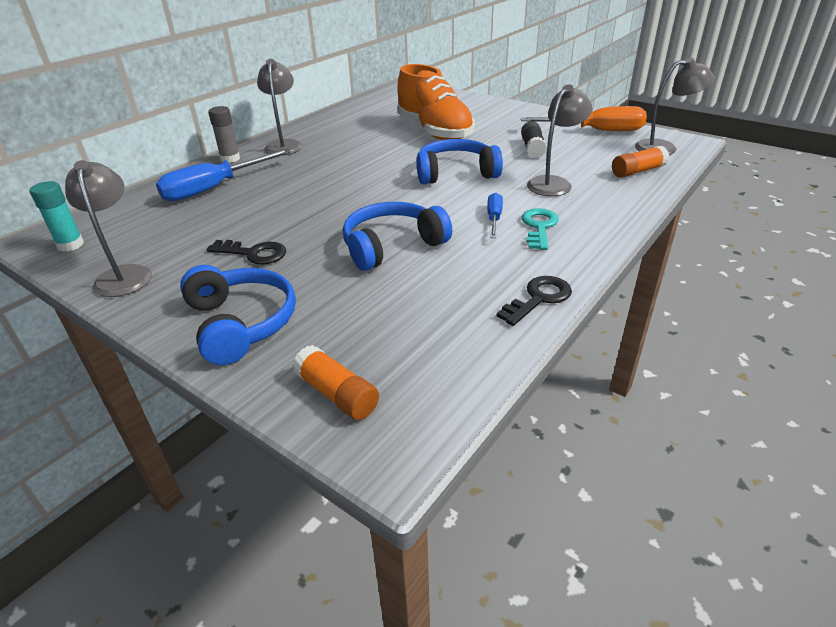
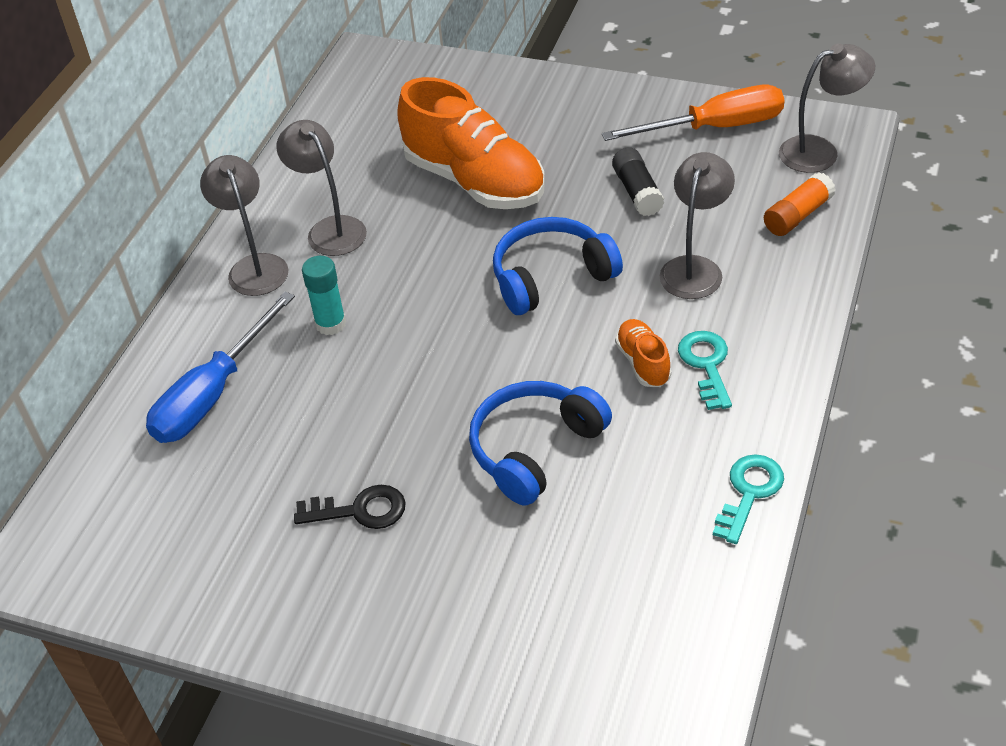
camera: 15 degrees left, 10 degrees up
turquoise glue stick [29,181,84,252] -> turquoise glue stick moved to [302,256,346,335]
grey lamp [65,160,152,297] -> grey lamp moved to [277,120,367,256]
blue headphones [180,265,296,365] -> none
grey glue stick [208,106,240,163] -> none
orange glue stick [292,345,379,420] -> none
blue screwdriver [487,193,503,238] -> orange shoe [615,319,671,387]
black key [497,276,572,326] -> turquoise key [713,454,784,544]

